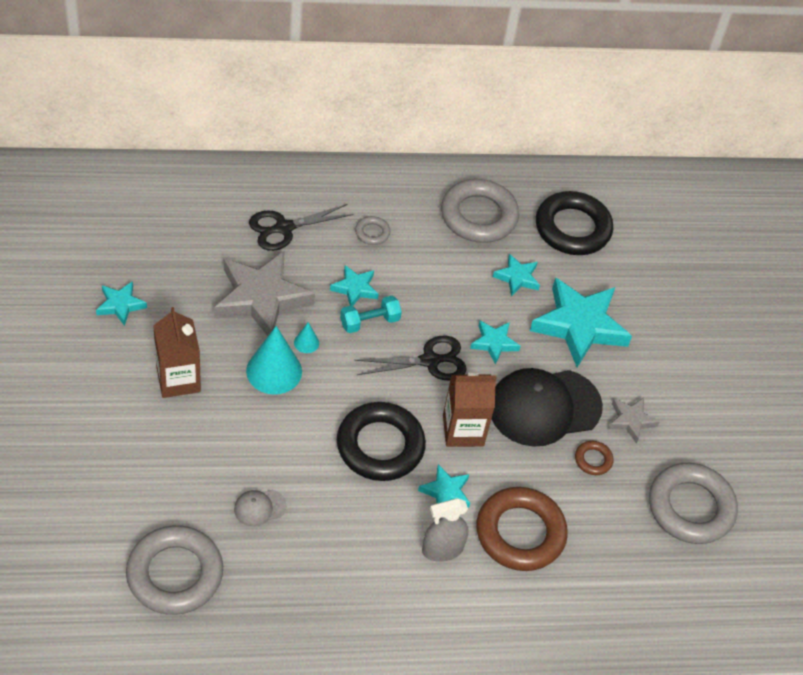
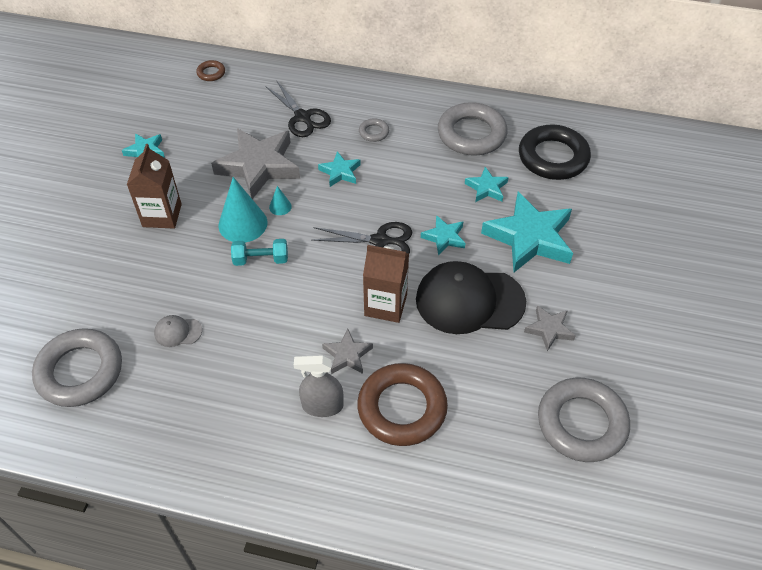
camera: 25 degrees right, 0 degrees up
black scissors [249,204,353,251] -> black scissors turned 120 degrees counterclockwise [266,81,331,137]
black ring [337,402,426,481] -> none
turquoise dumbbell [340,296,402,333] -> turquoise dumbbell moved to [231,239,288,266]
turquoise star [418,464,470,508] -> grey star [322,329,373,374]
brown ring [575,441,613,475] -> brown ring moved to [196,60,225,81]

